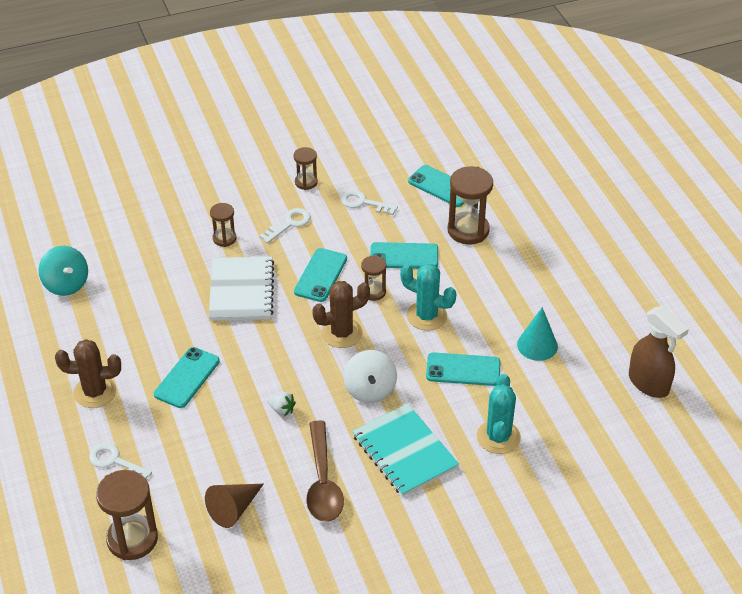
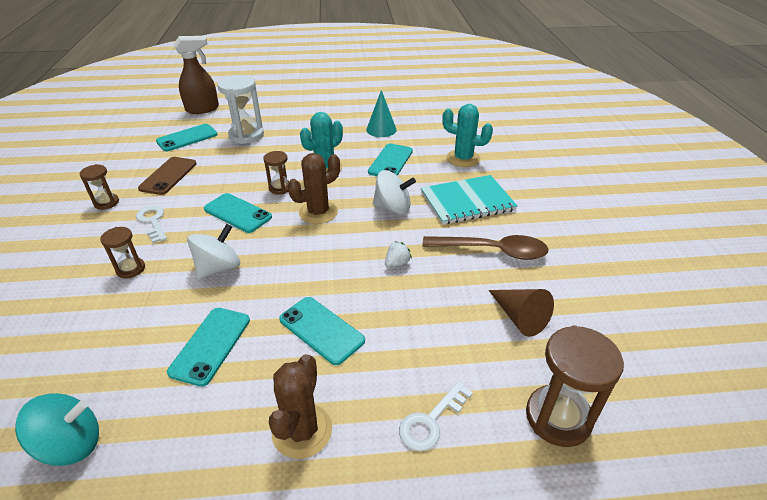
camera: 75 degrees left, 5 degrees down
white notebook [209,257,274,321] -> white spinning top [187,224,240,279]
brown cactus [312,281,370,348] -> brown cactus turned 60 degrees clockwise [288,153,340,224]
white key [341,190,398,215] -> brown phone [138,157,197,195]
turquoise phone [370,242,438,269] -> turquoise phone moved to [167,308,250,387]
brown hourglass [448,166,493,244] -> white hourglass [217,75,264,144]
brown spray bottle [629,306,689,398] -> brown spray bottle moved to [173,36,219,114]

